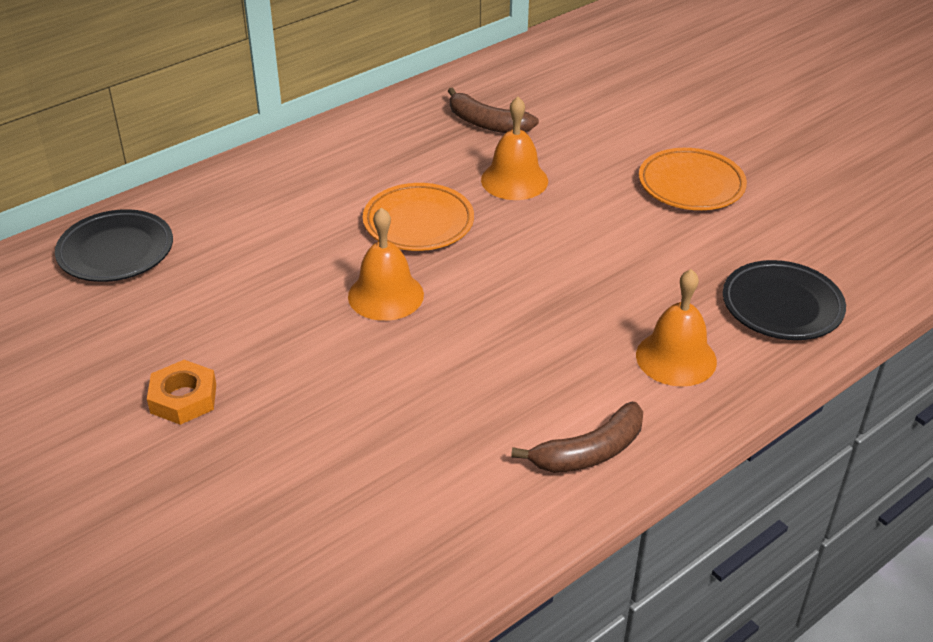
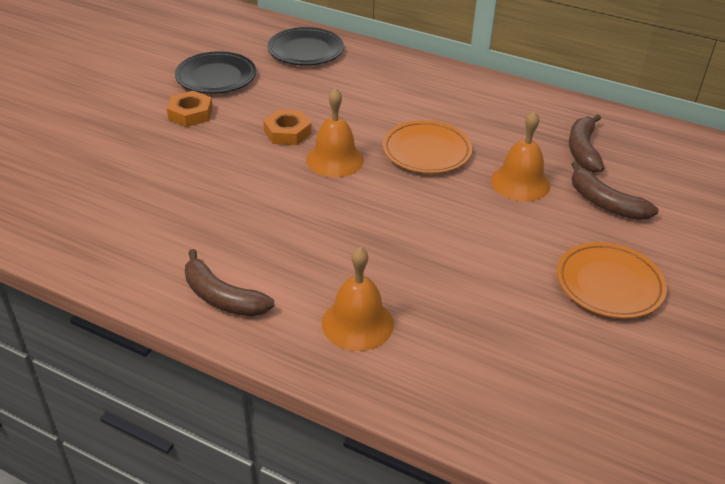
camera: 65 degrees right, 0 degrees up
black plate [723,260,846,340] -> black plate moved to [175,51,256,94]
none -> orange nut [263,110,311,145]
none -> brown banana [571,162,658,220]

